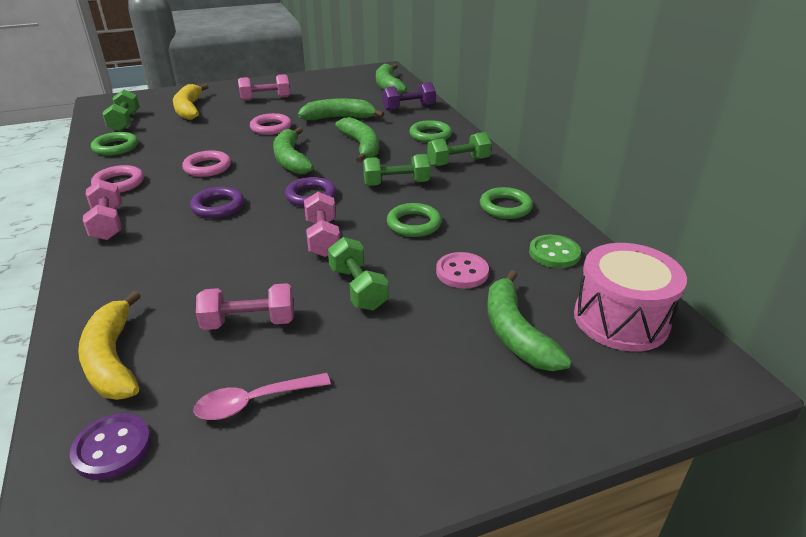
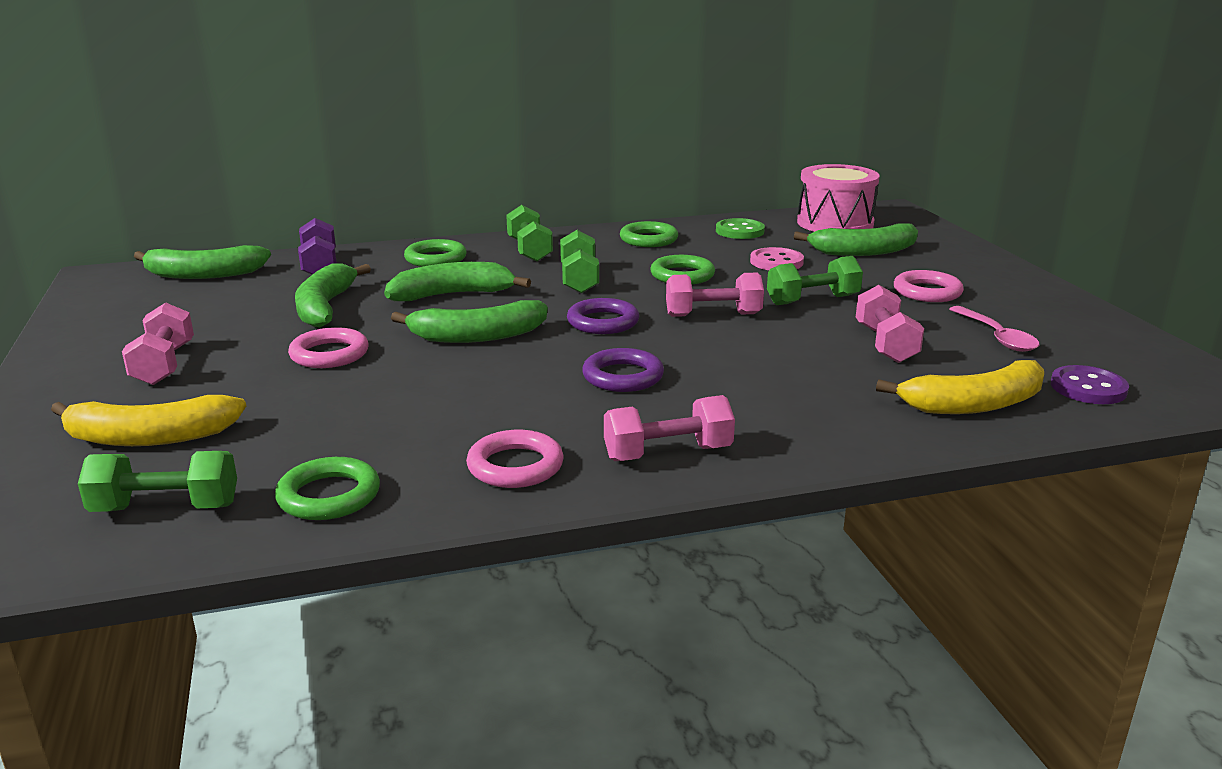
camera: 85 degrees left, 10 degrees down
pink ring [182,150,231,177] -> pink ring moved to [894,270,964,302]

